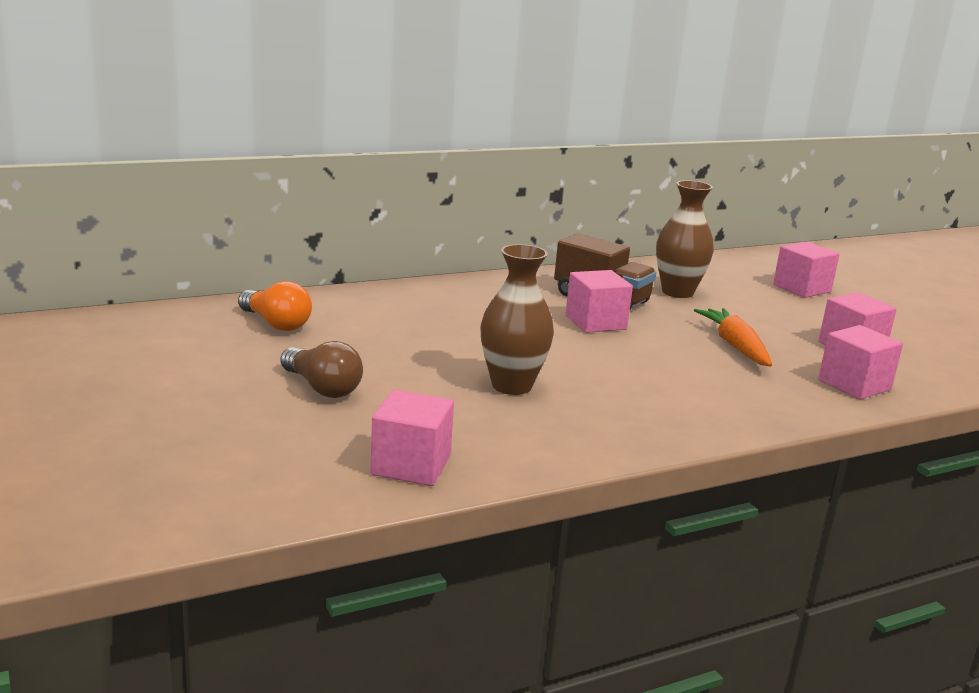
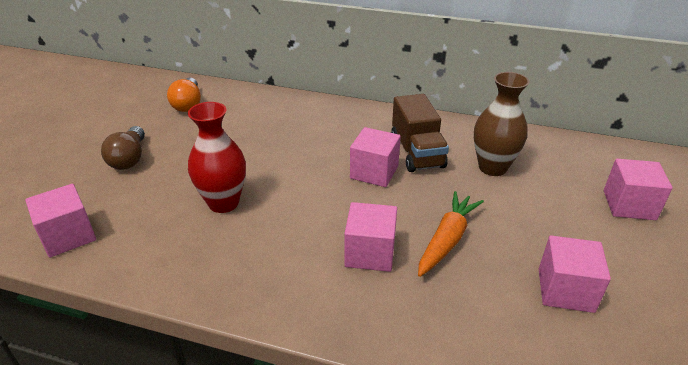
camera: 45 degrees right, 15 degrees up
brown vase [480,244,554,395] -> red vase [188,102,246,213]
pink cube [818,325,903,400] -> pink cube moved to [344,202,397,272]

